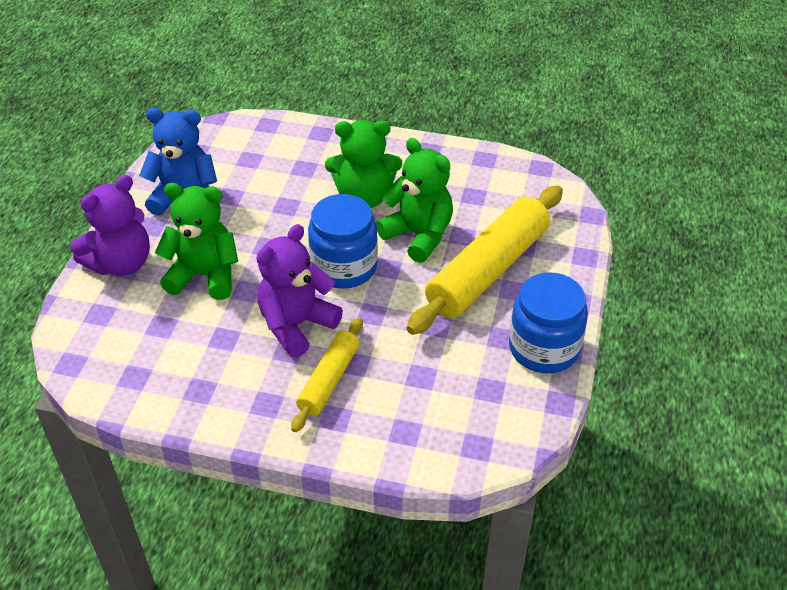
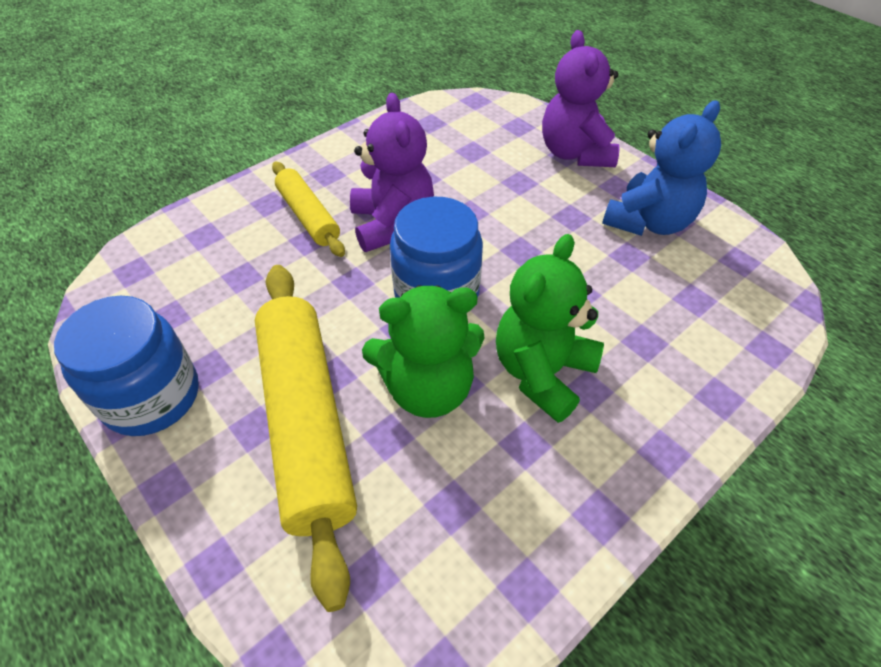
camera: 125 degrees right, 5 degrees up
green teddy bear [155,183,238,300] -> none

